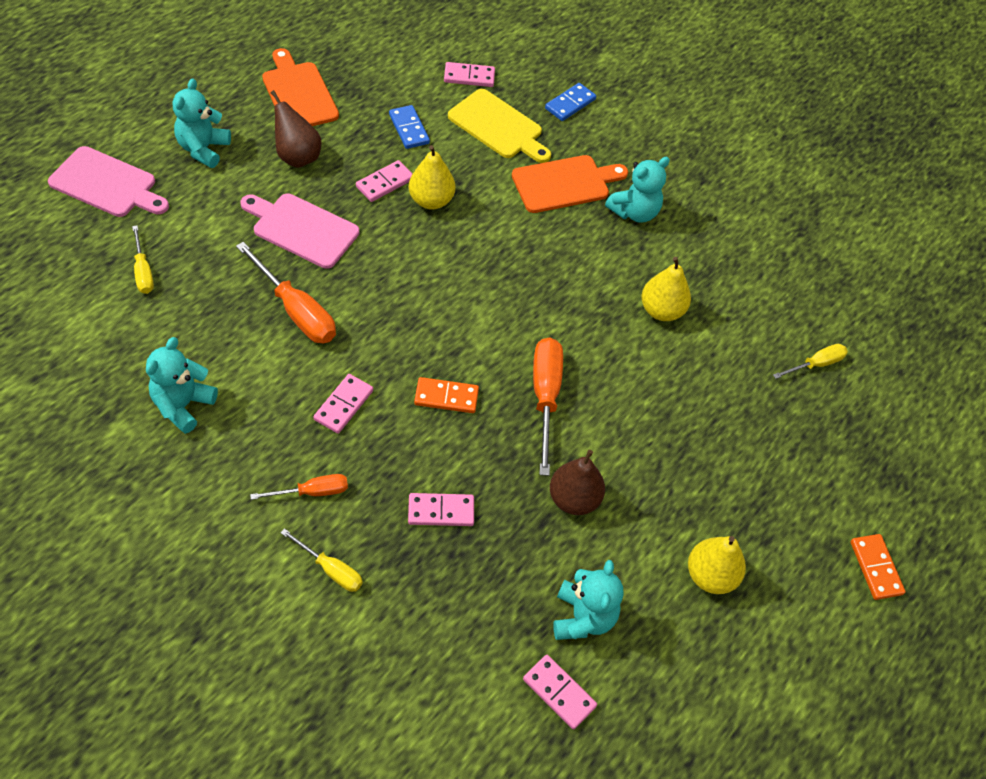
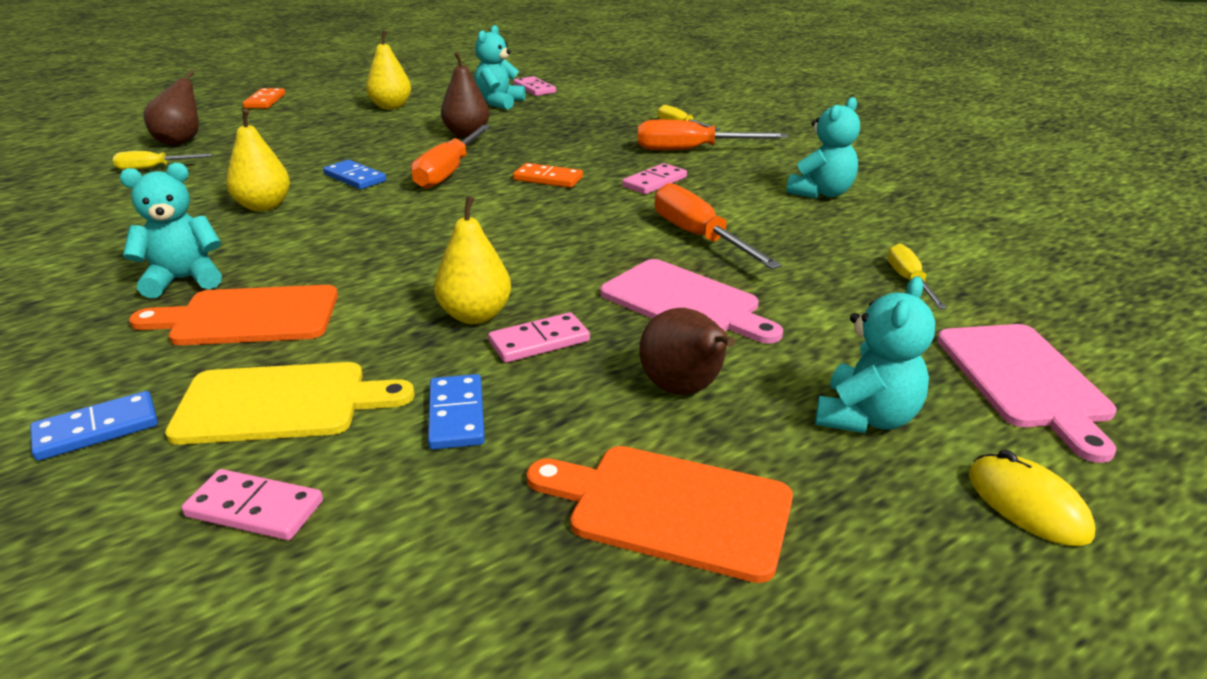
camera: 160 degrees left, 25 degrees down
pink cutting board [48,146,169,217] -> pink cutting board turned 135 degrees counterclockwise [937,324,1116,463]
orange screwdriver [250,474,348,500] -> orange screwdriver [638,120,788,150], size x1.73
orange cutting board [262,48,339,126] -> orange cutting board turned 120 degrees clockwise [526,446,793,583]
pink domino [408,493,474,526] -> none
yellow cutting board [448,89,551,163] -> yellow cutting board turned 120 degrees clockwise [165,362,415,445]
none -> brown pear [144,70,199,146]
none -> blue domino [323,160,386,189]
none -> yellow mouse [969,450,1095,546]

